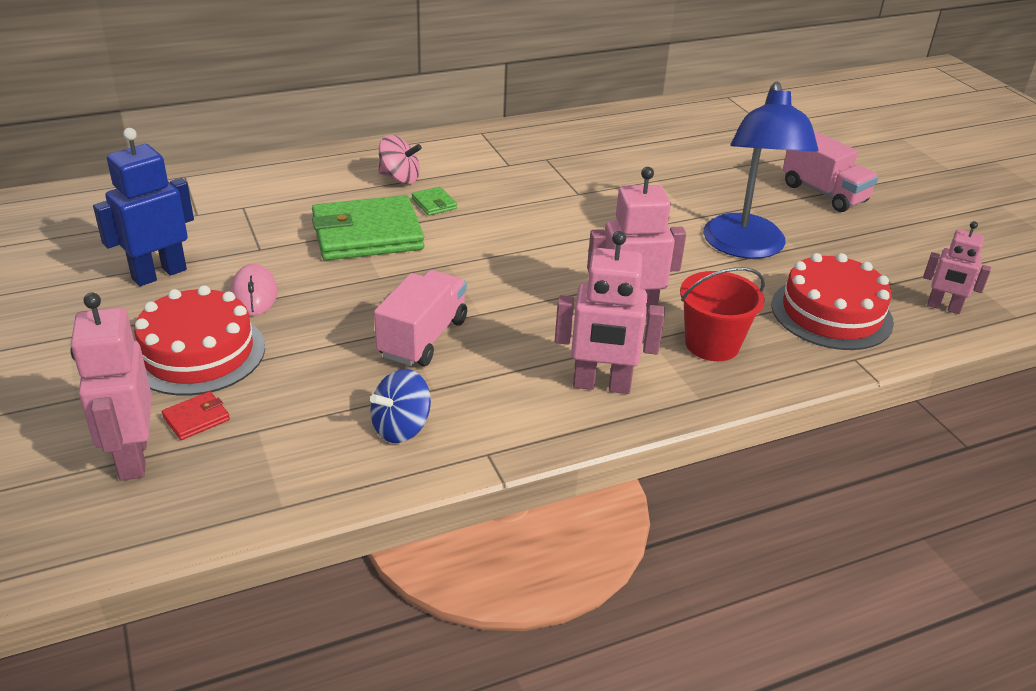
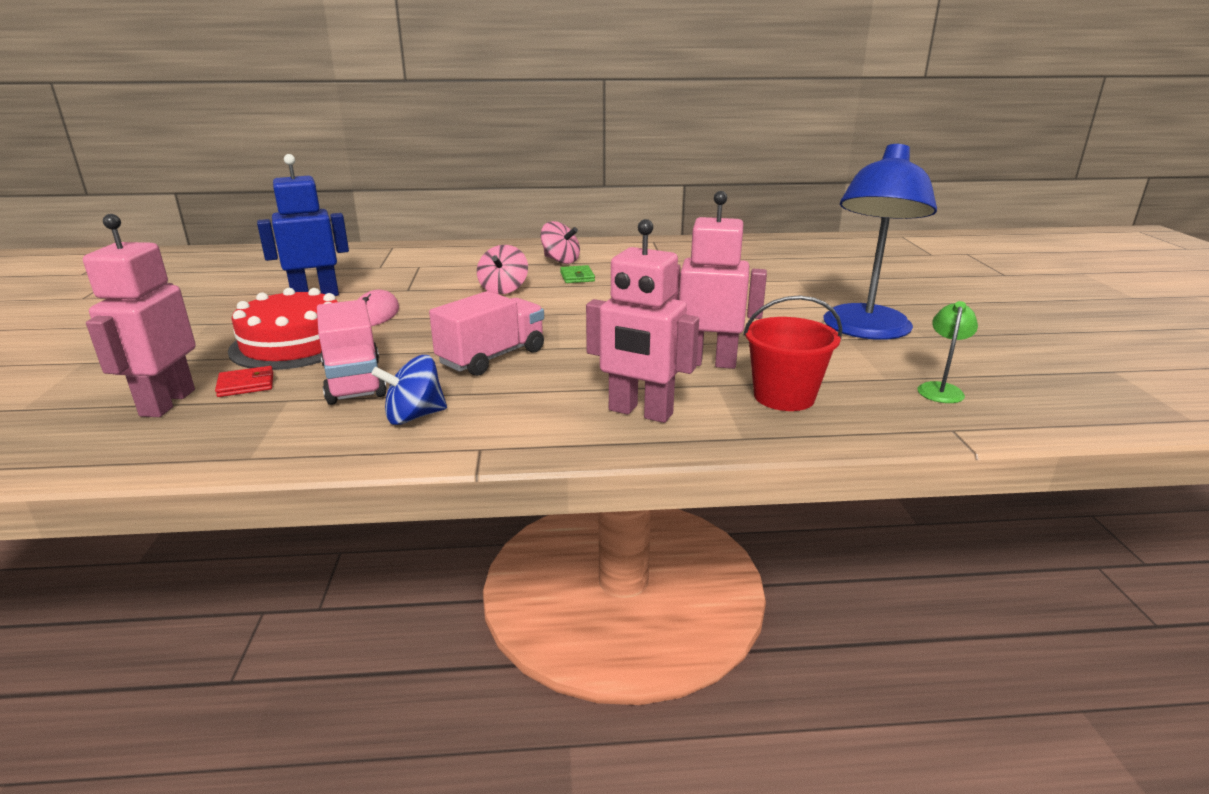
camera: 20 degrees right, 10 degrees down
green wallet [312,195,425,261] -> pink spinning top [477,245,528,294]
red cake [772,253,894,350] -> green lamp [917,301,978,403]
pink truck [783,131,879,212] -> pink truck moved to [317,300,387,405]
pink robot [923,221,991,314] -> none

